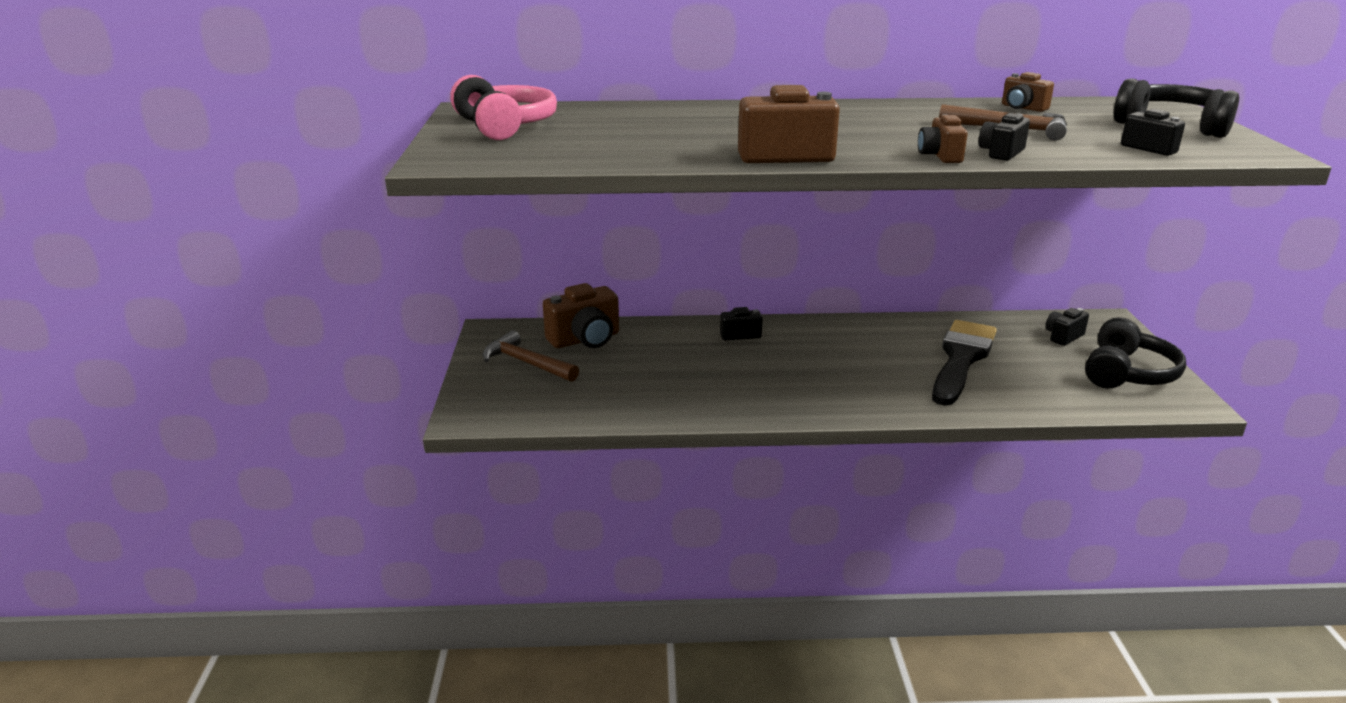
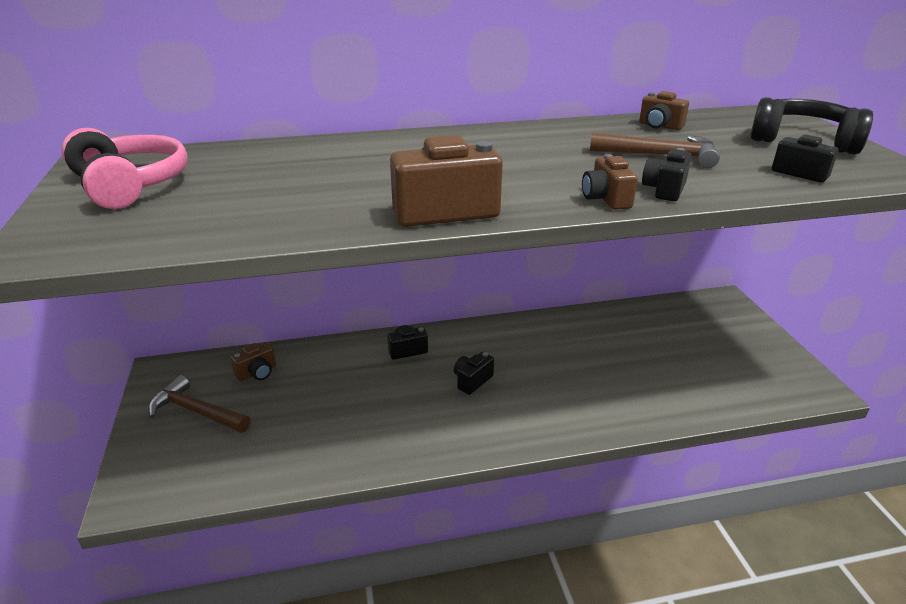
camera: 10 degrees left, 5 degrees up
brown camera [543,283,619,348] -> brown camera [230,342,276,382], size x0.56
black brush [932,320,997,406] -> none
black camera [1045,308,1089,346] -> black camera moved to [454,352,494,395]
black headphones [1085,317,1186,388] -> none

